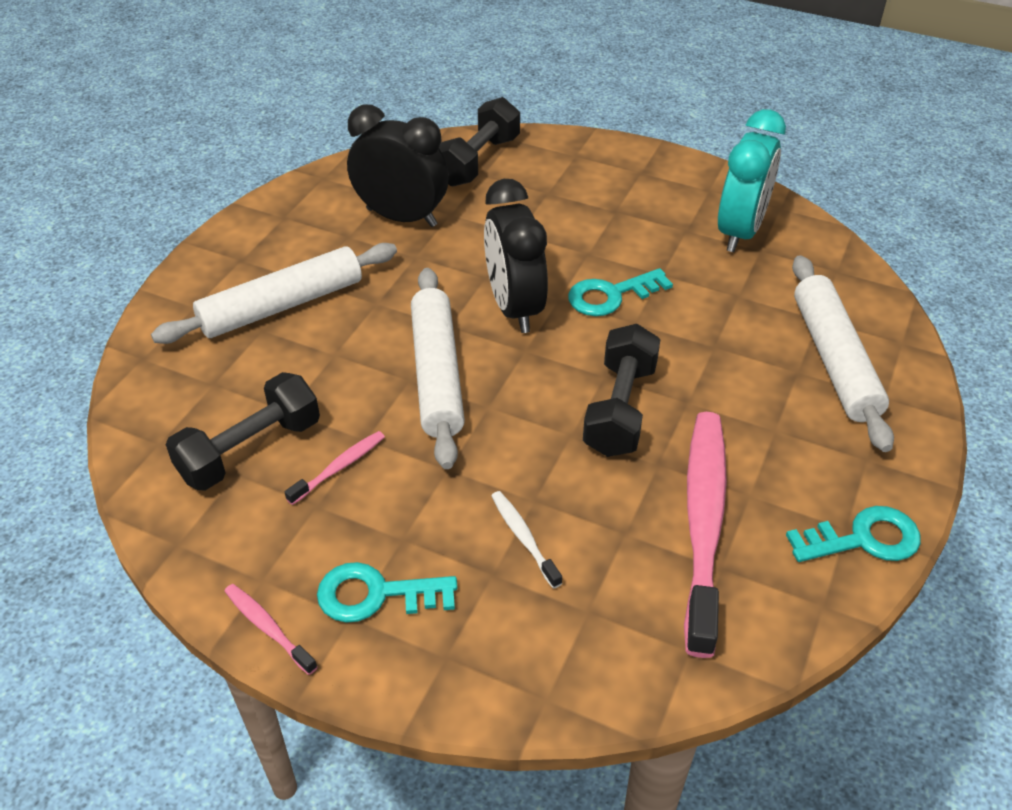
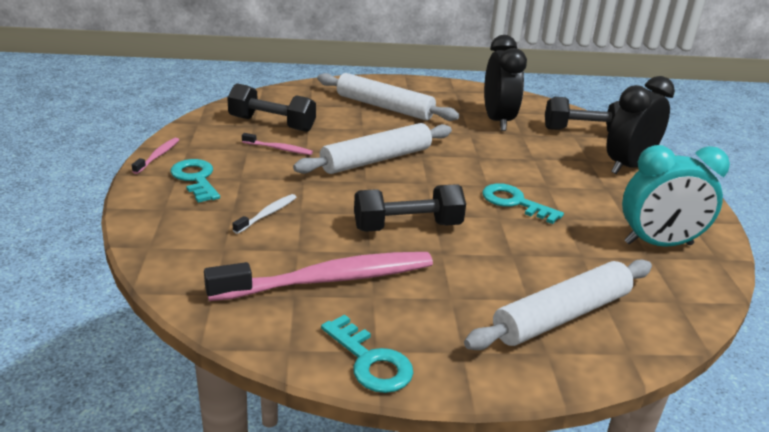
camera: 60 degrees right, 15 degrees down
black clock [484,179,548,333] -> black clock moved to [606,76,675,174]

